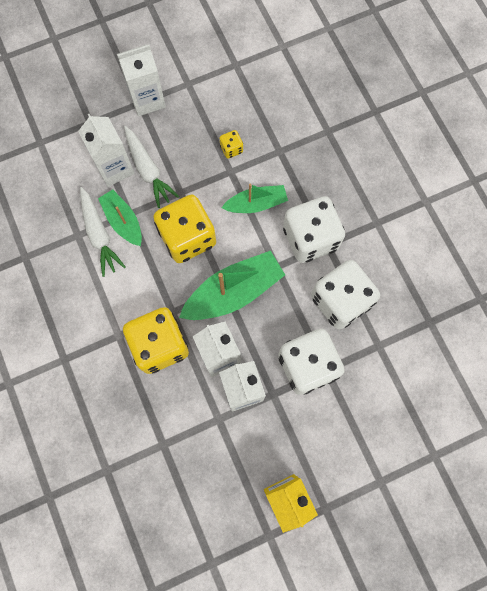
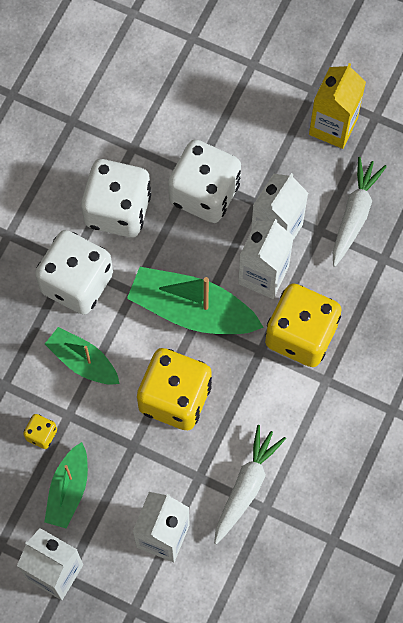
camera: 130 degrees left, 5 degrees down
green boat [98,190,142,246] -> green boat moved to [44,442,88,529]
white carrot [124,126,179,208] -> white carrot moved to [333,157,387,267]

